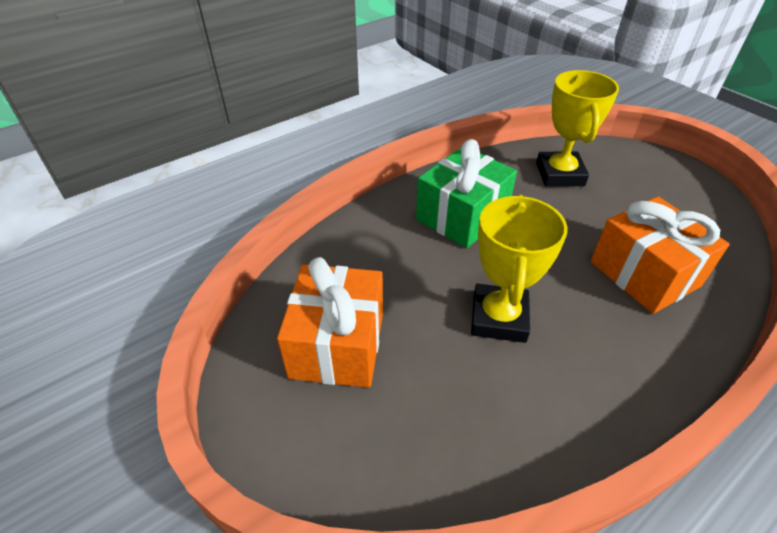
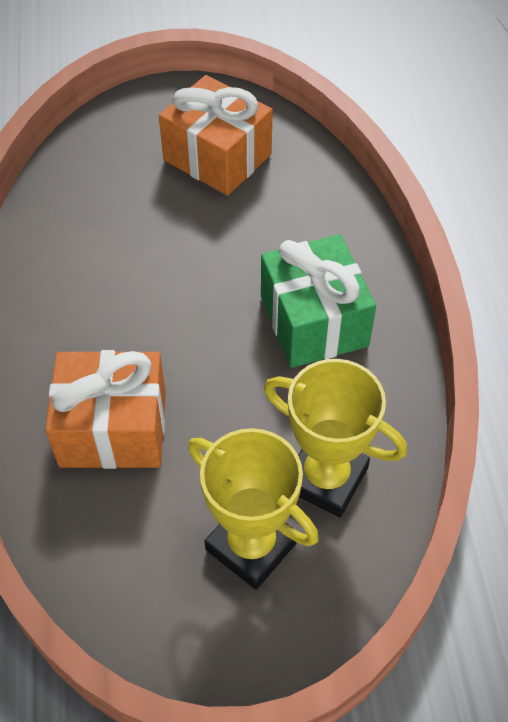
camera: 120 degrees right, 10 degrees up
yellow trophy [471,195,568,343] -> yellow trophy moved to [188,428,319,590]

